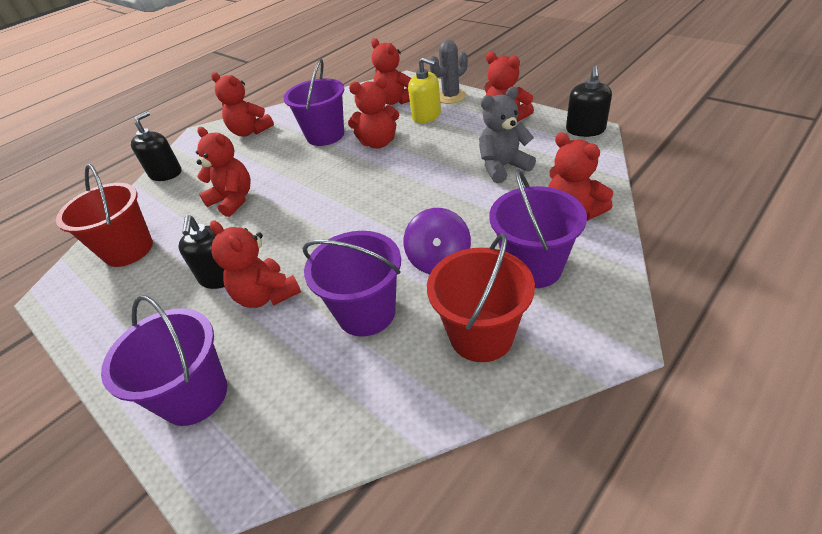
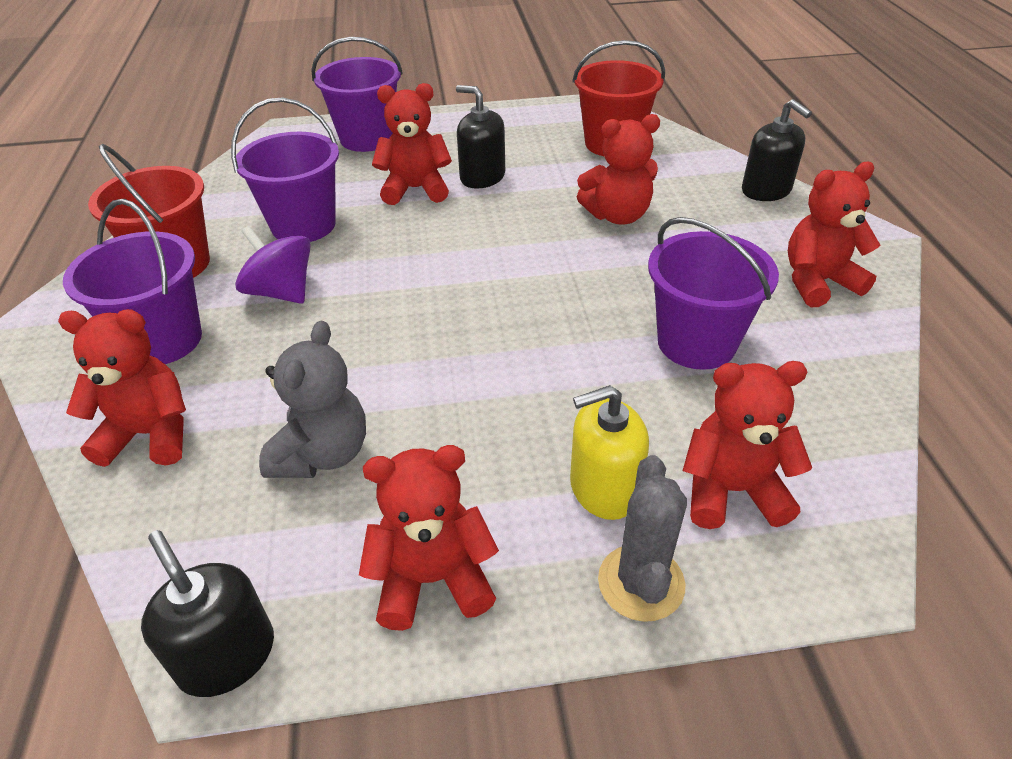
camera: 125 degrees right, 0 degrees up
red teddy bear [348,77,400,148] -> none

